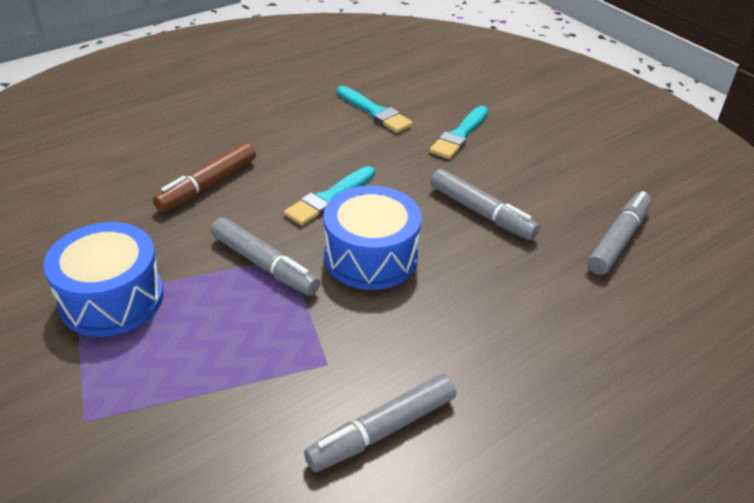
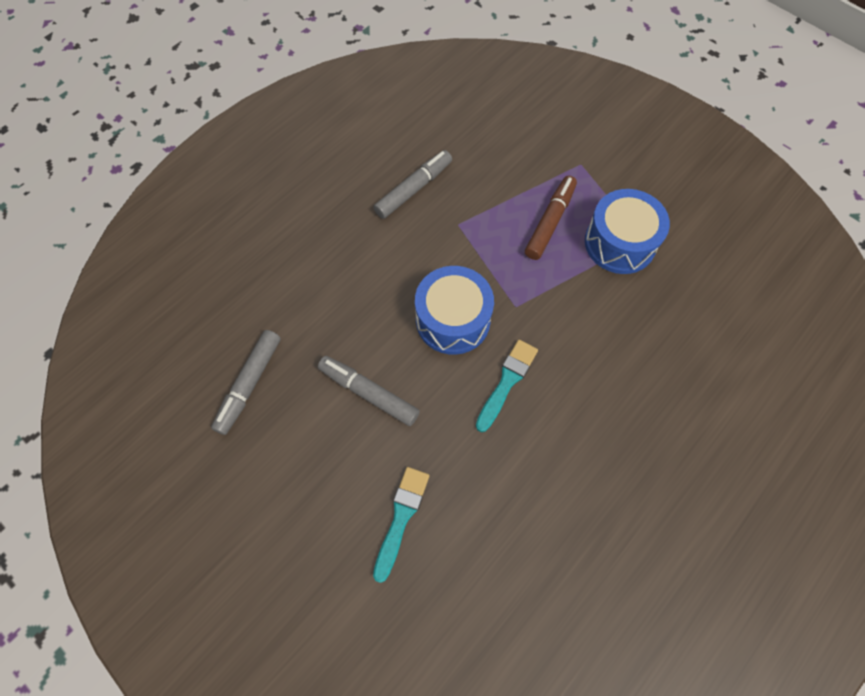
camera: 170 degrees right, 25 degrees up
brown marker [153,142,256,212] -> brown marker moved to [525,176,577,260]
grey marker [211,217,320,296] -> none
turquoise brush [337,86,413,133] -> none

